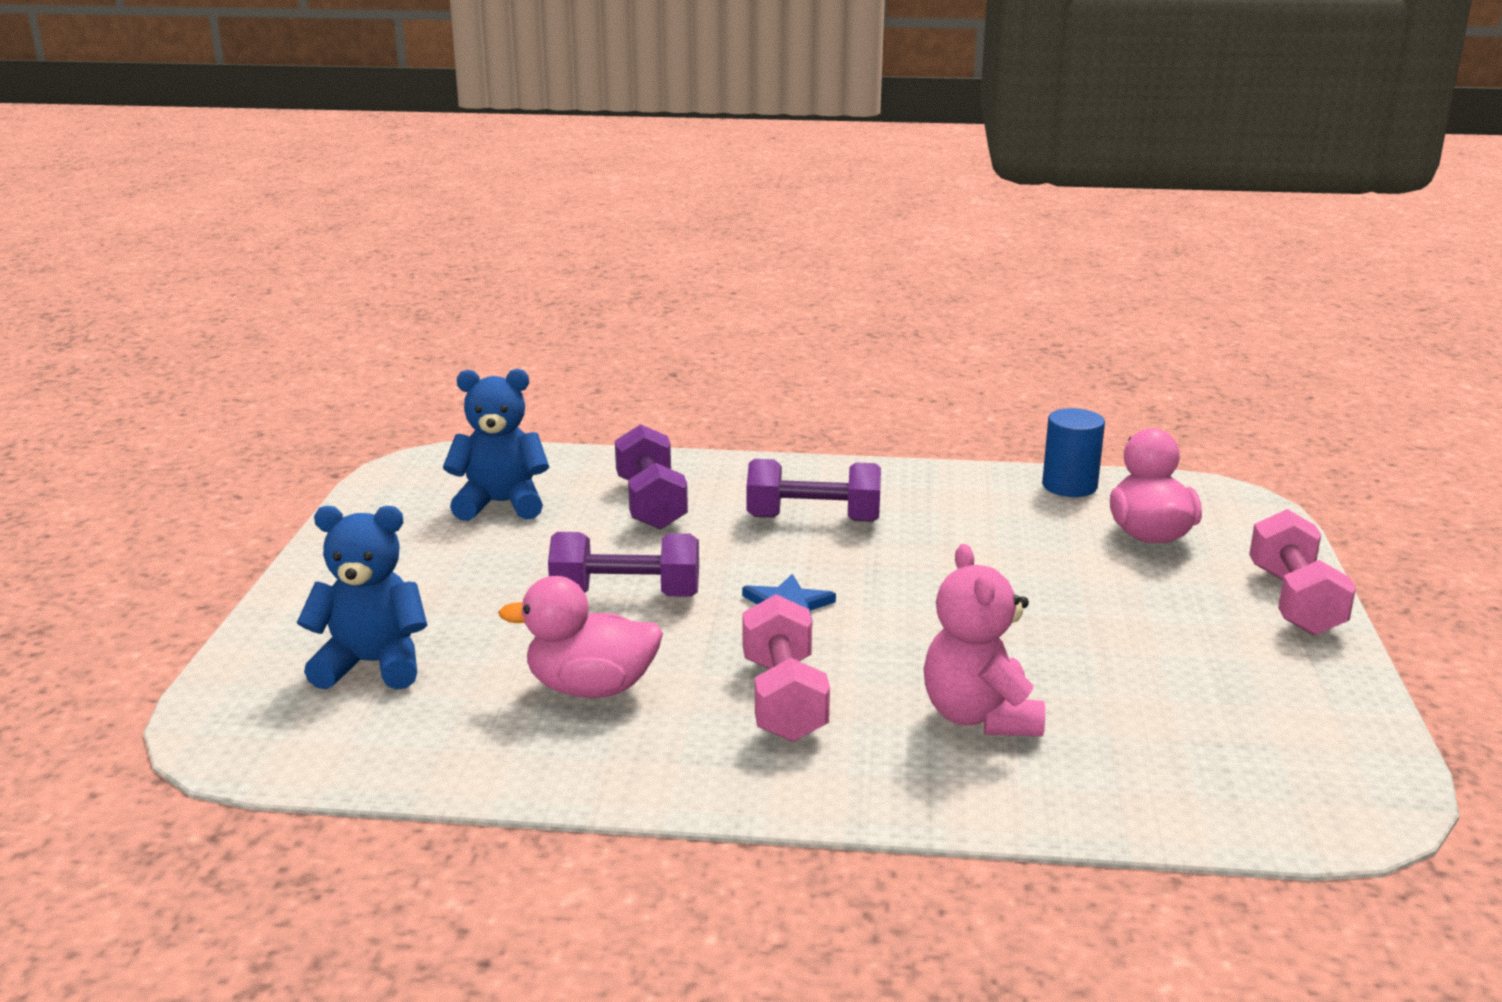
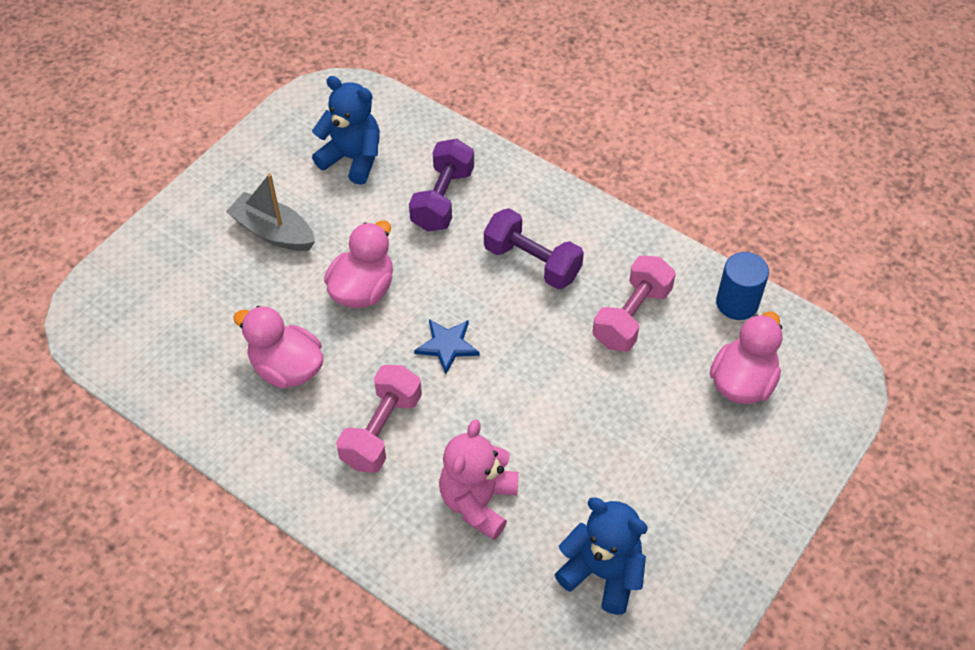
camera: 30 degrees right, 30 degrees up
blue teddy bear [297,506,427,690] -> blue teddy bear moved to [554,497,648,615]
purple dumbbell [548,532,699,597] -> pink duck [324,221,393,308]
pink dumbbell [1249,509,1356,636] -> pink dumbbell moved to [593,255,676,352]
none -> grey boat [226,173,315,251]

